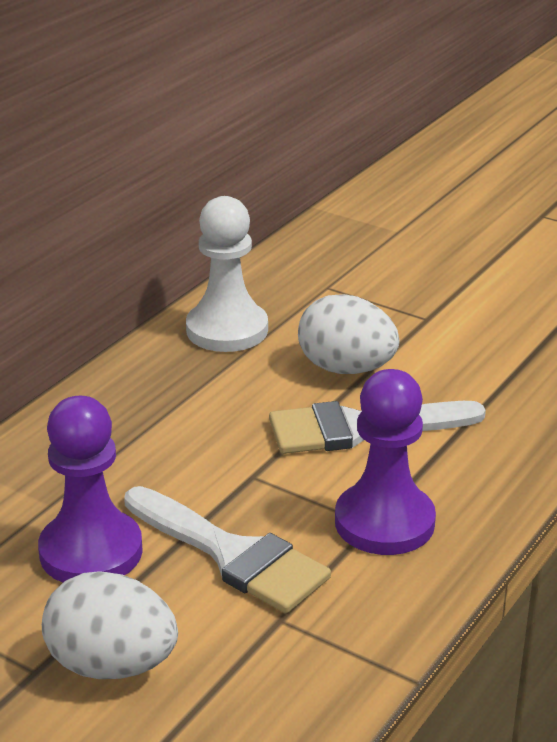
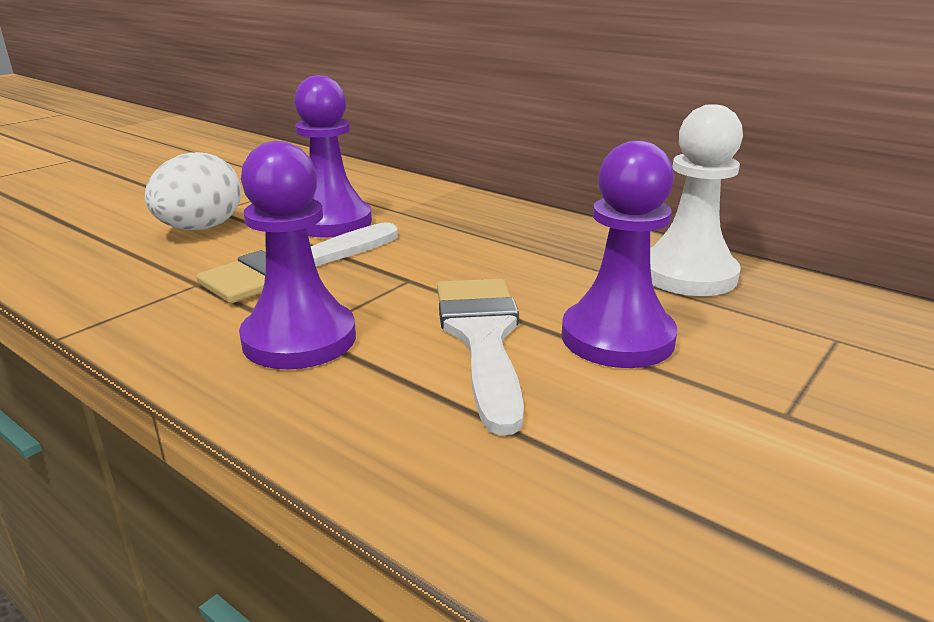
camera: 95 degrees right, 5 degrees down
white egg [298,294,399,374] -> purple pawn [562,140,677,368]

